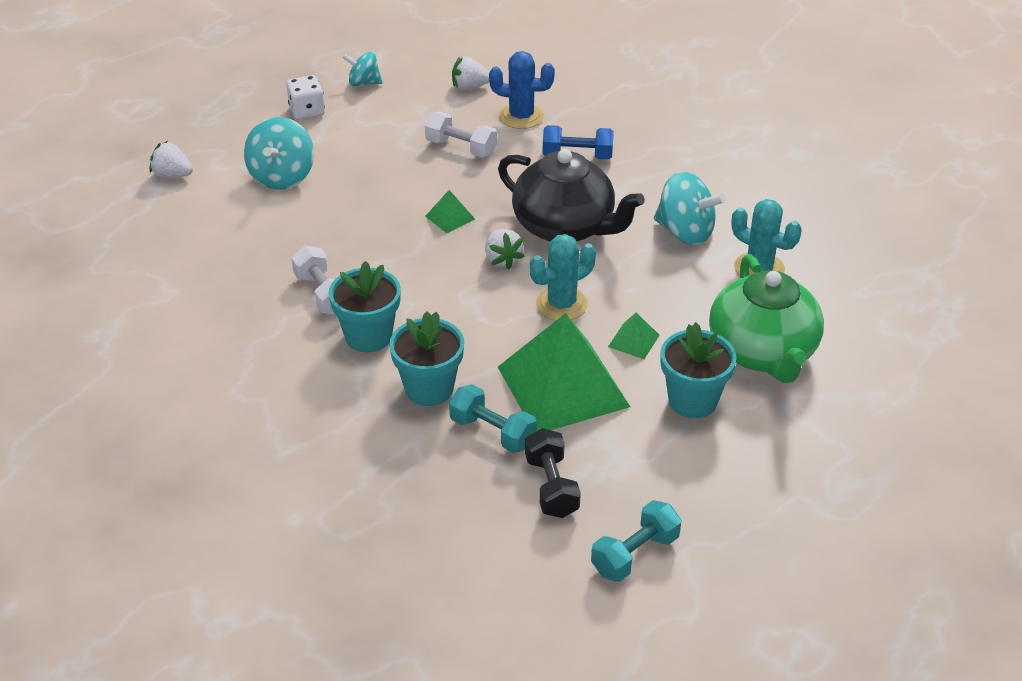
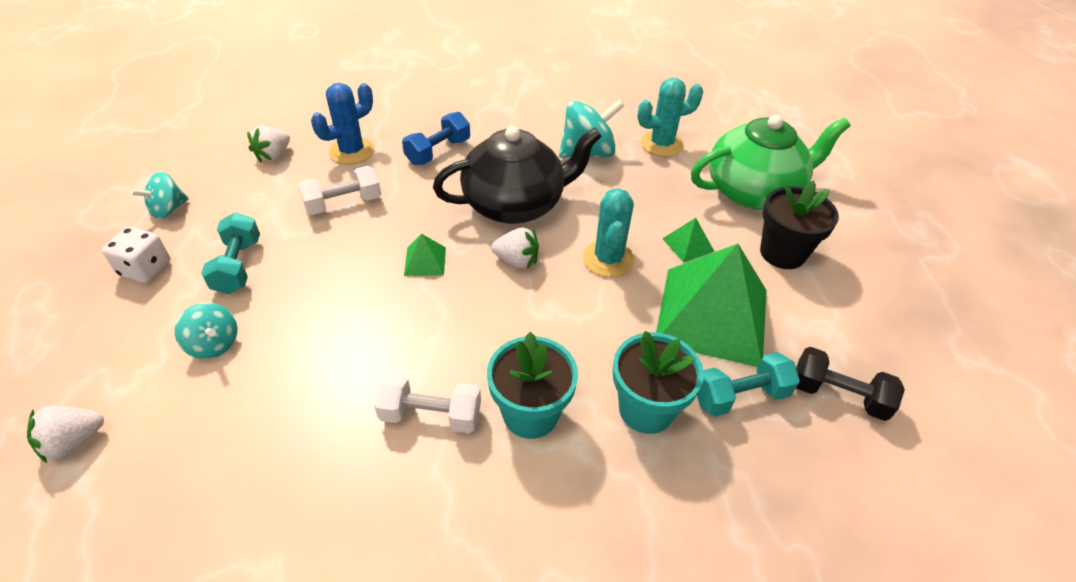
camera: 55 degrees left, 5 degrees up
turquoise spinning top [244,117,314,190] -> turquoise spinning top [175,302,237,359], size x0.61
turquoise dumbbell [591,500,682,582] -> turquoise dumbbell moved to [201,212,260,294]
turquoise flower pot [660,322,736,418] -> black flower pot [760,180,839,269]
green teapot [709,254,824,383] -> green teapot turned 45 degrees counterclockwise [691,115,850,210]

